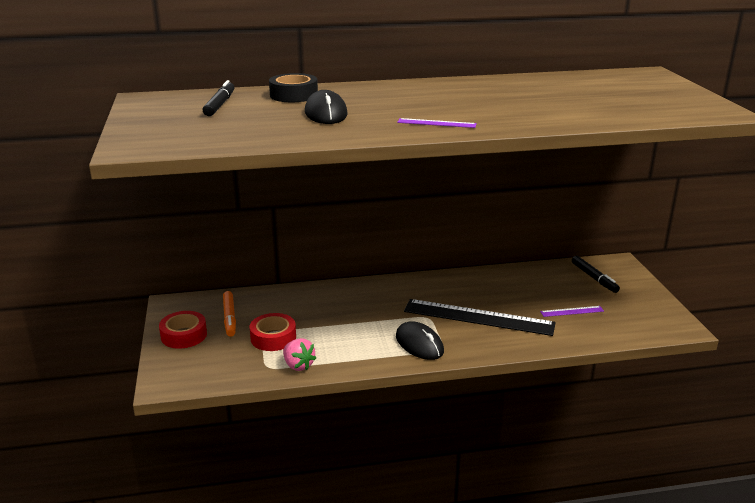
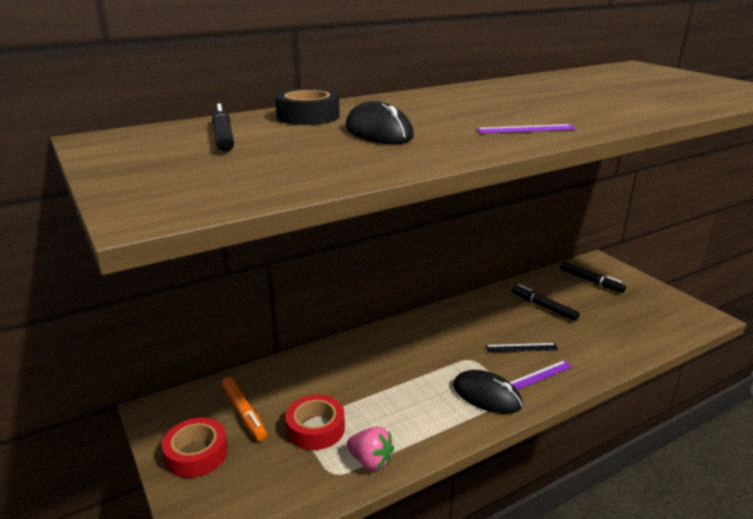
camera: 20 degrees left, 0 degrees up
black ruler [404,299,556,336] -> black ruler [485,343,559,352], size x0.43
purple ruler [540,306,604,317] -> purple ruler moved to [510,361,572,390]
none -> black marker [512,284,580,321]

